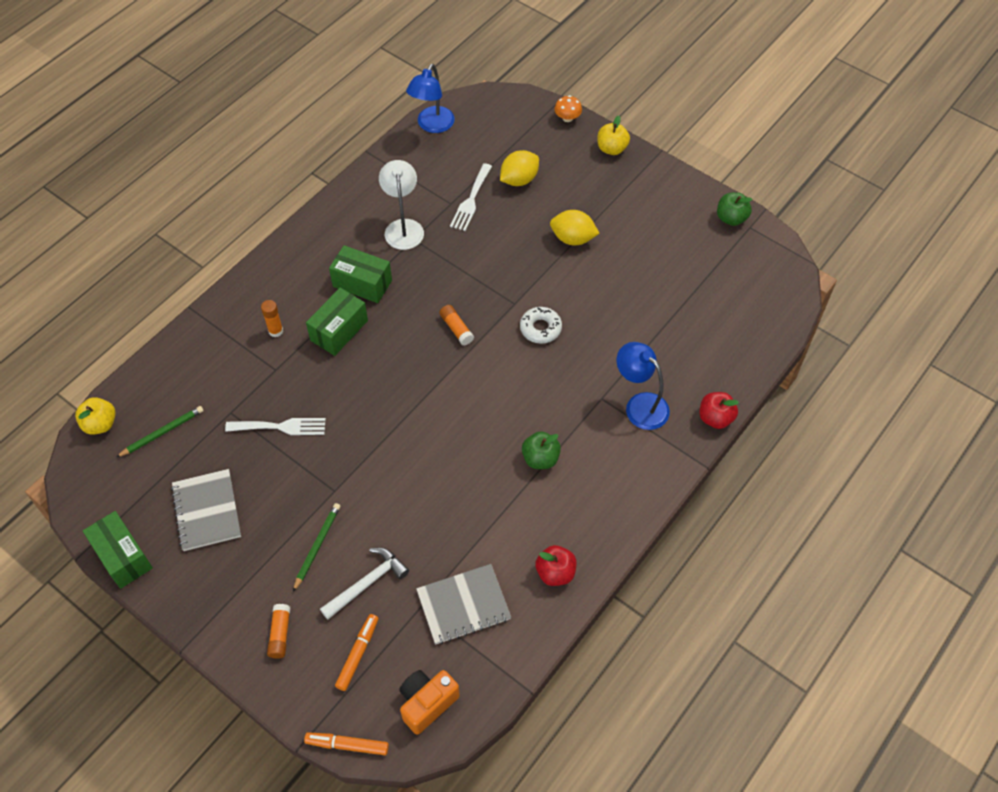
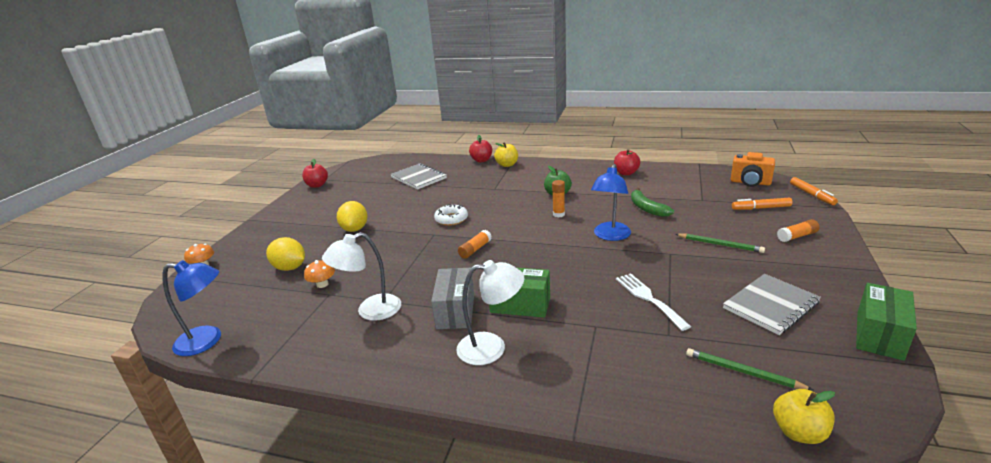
camera: 110 degrees left, 30 degrees down
orange glue stick [261,300,283,337] -> orange glue stick moved to [552,180,565,217]
green pencil [293,503,341,592] -> green pencil turned 150 degrees counterclockwise [675,233,765,253]
white hammer [320,548,409,619] -> none
green box [329,245,392,303] -> grey box [431,268,474,329]
grey notebook [416,564,511,645] -> grey notebook moved to [391,163,447,190]
white fork [450,163,492,231] -> orange mushroom [304,260,335,288]
yellow apple [597,116,630,155] -> yellow apple moved to [494,142,518,167]
blue lamp [617,342,670,430] -> blue lamp moved to [591,164,631,241]
green apple [717,192,753,226] -> red apple [302,159,328,188]
none -> white lamp [456,260,524,365]
none -> green banana [631,188,674,217]

